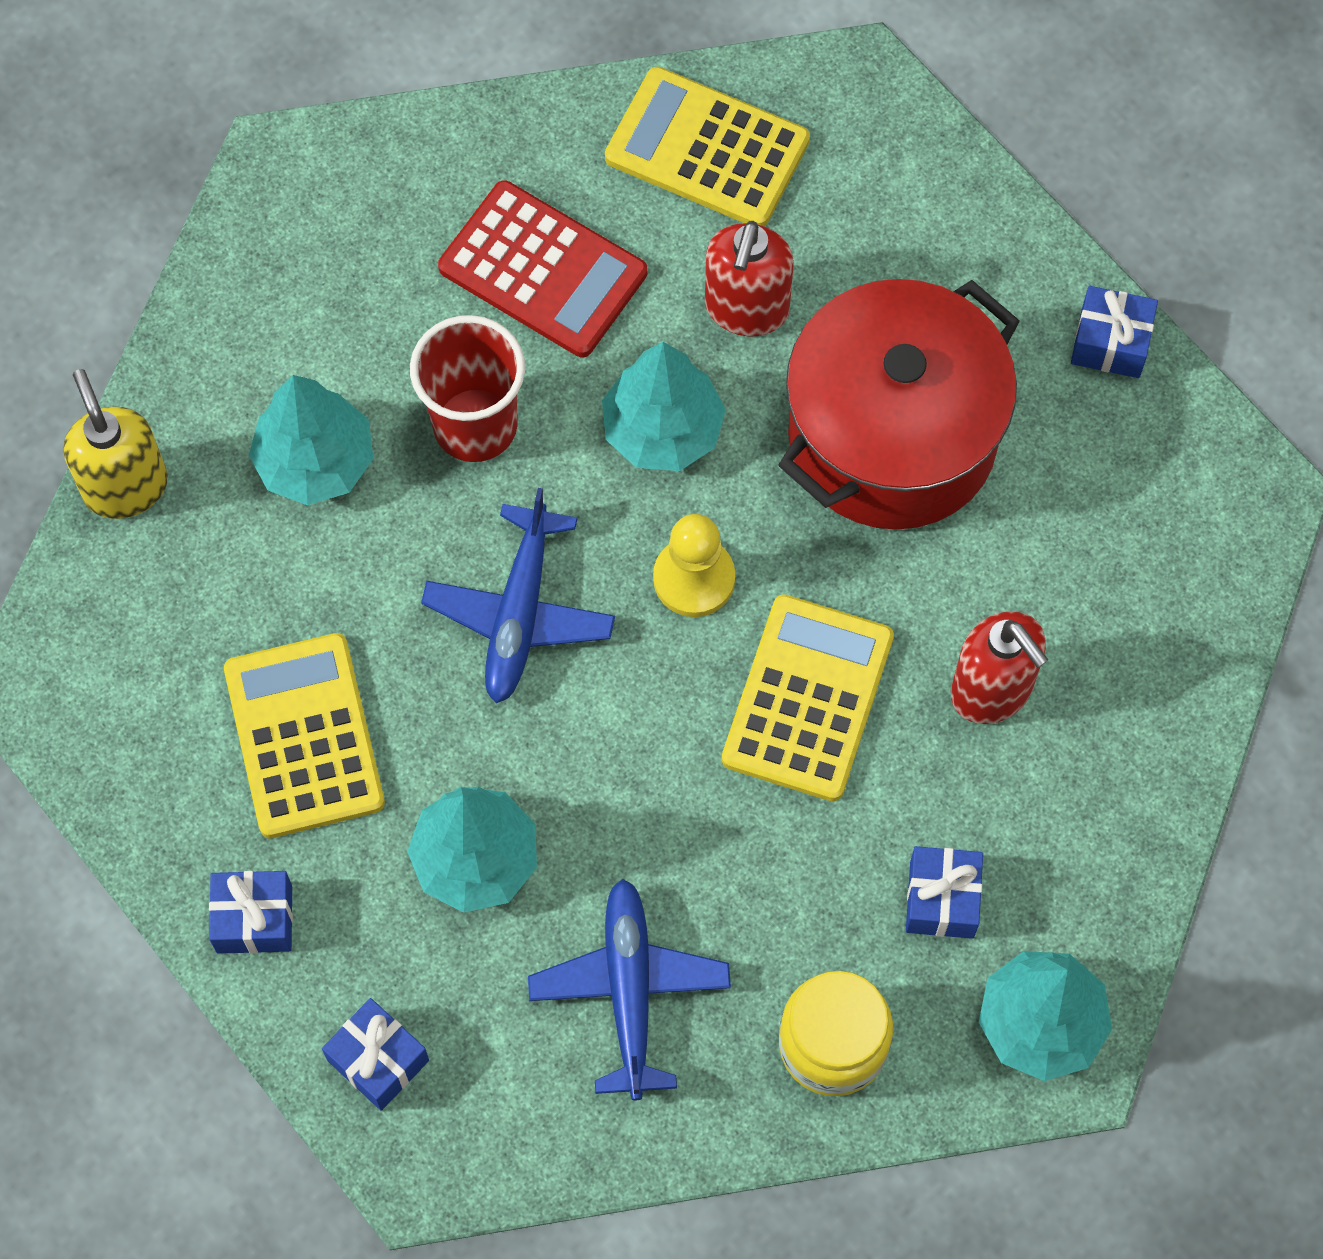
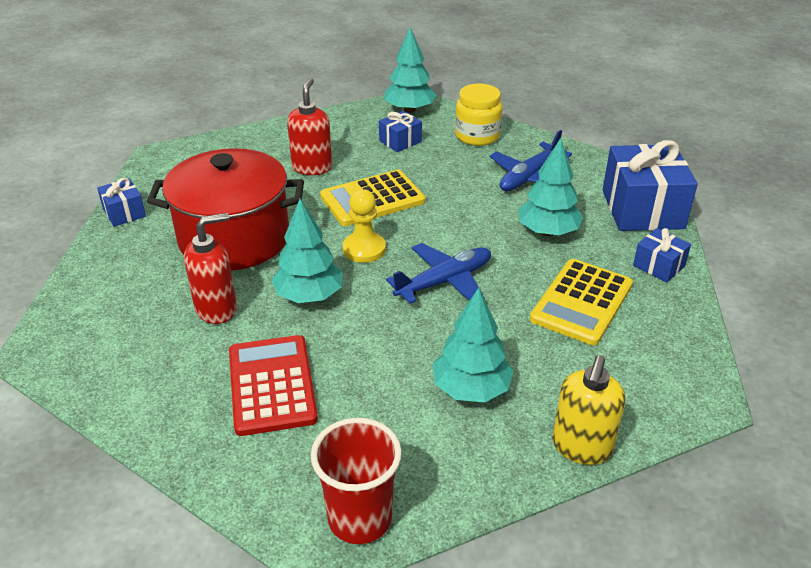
camera: 135 degrees left, 30 degrees down
blue gift [322,998,429,1111] -> blue gift [603,140,698,231], size x2.02
red cup [410,315,525,462] -> red cup moved to [311,418,402,544]
yellow calculator [605,67,810,227] -> none

